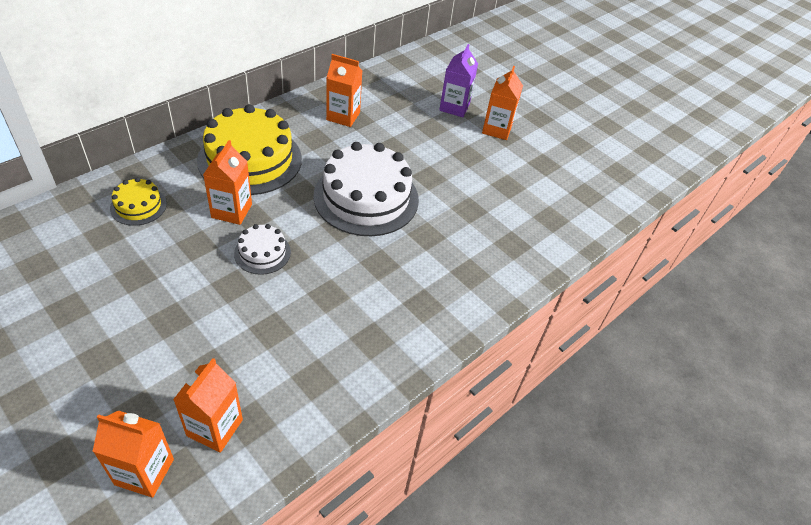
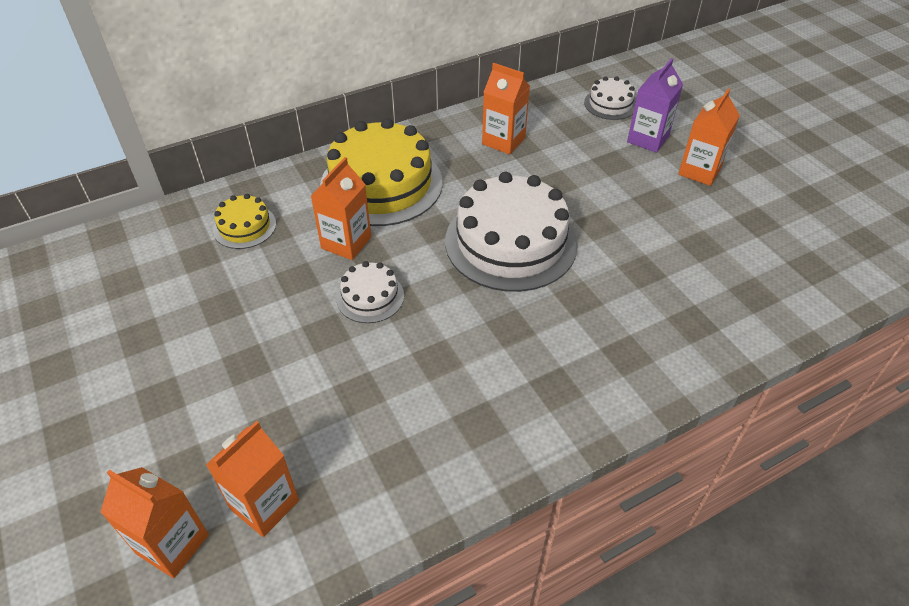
camera: 20 degrees right, 0 degrees up
none -> white cake [584,76,636,120]

